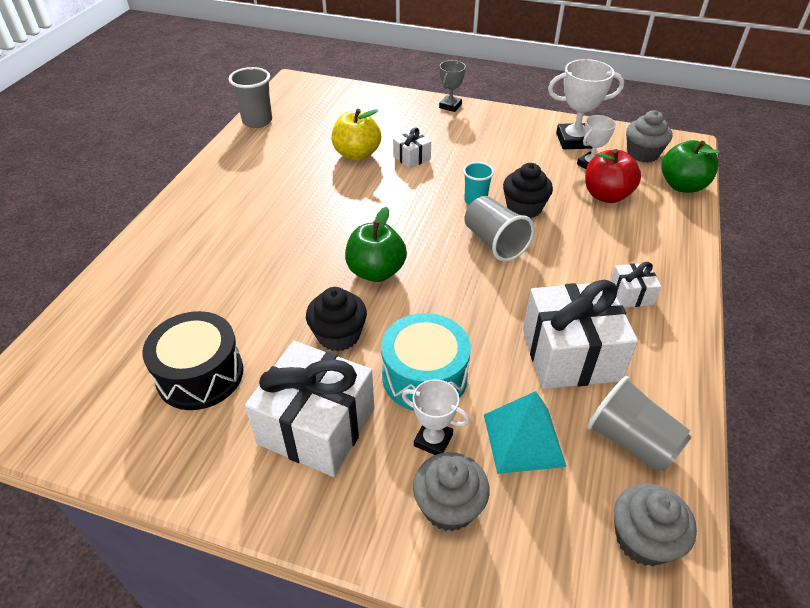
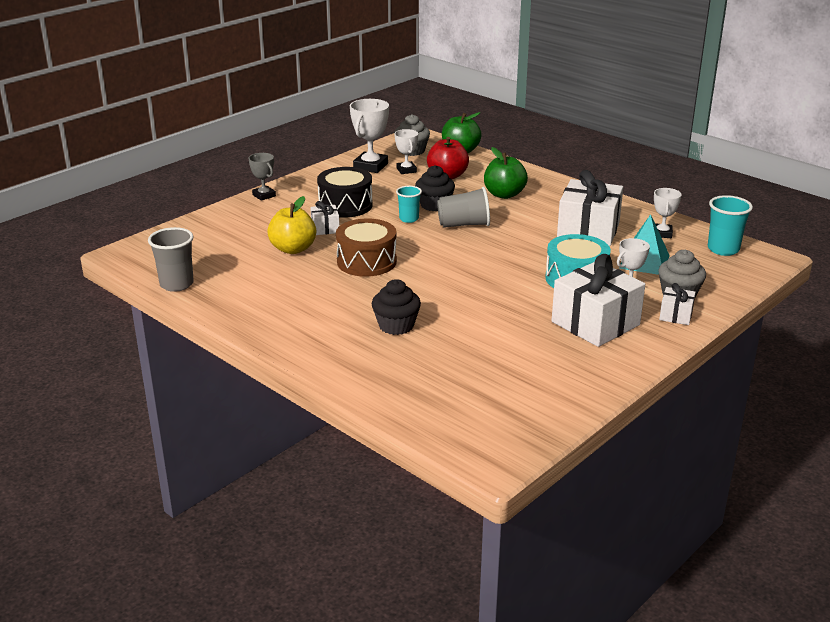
camera: 65 degrees left, 15 degrees down
black drum [142,311,243,410] -> black drum moved to [317,167,373,218]
black cupcake [306,287,367,352] -> black cupcake moved to [372,279,421,335]
green apple [345,207,407,282] -> green apple moved to [484,147,528,199]
grey cup [587,376,692,472] -> white trophy [654,188,682,238]
white gift [610,262,661,308] -> white gift moved to [659,283,696,325]
grey cupcake [614,484,697,566] -> turquoise cup [708,195,753,256]
none -> brown drum [336,218,397,277]

